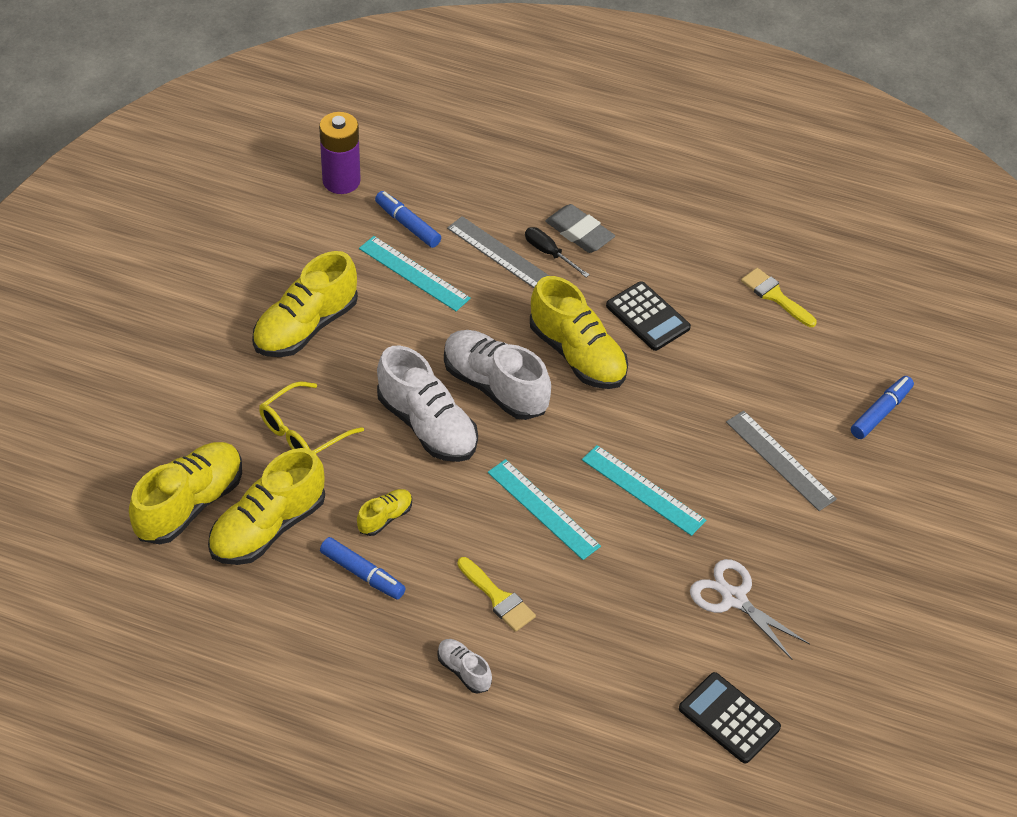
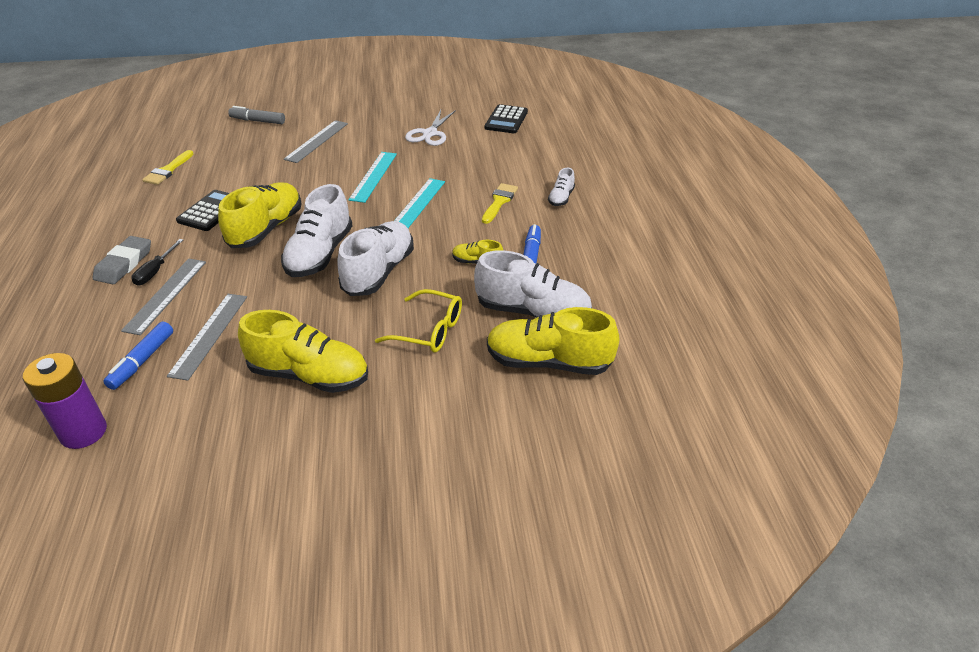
camera: 115 degrees left, 10 degrees down
yellow shoe [208,448,325,565] -> white shoe [474,250,592,318]
turquoise ruler [359,236,471,311] -> grey ruler [167,294,247,381]
blue marker [851,376,914,439] -> grey marker [228,106,285,124]

